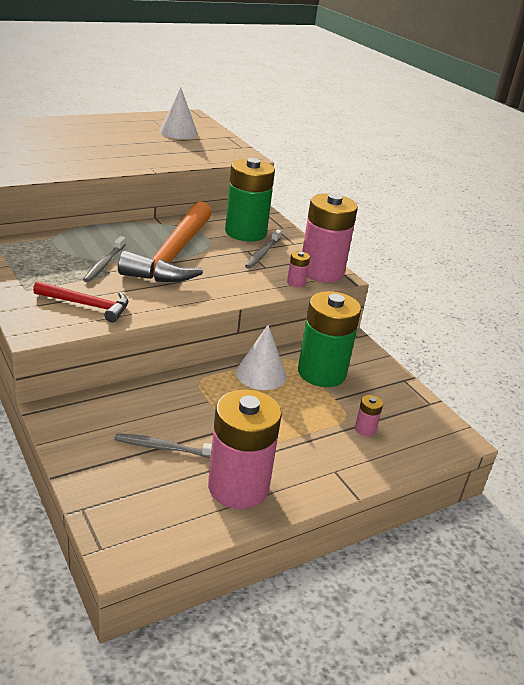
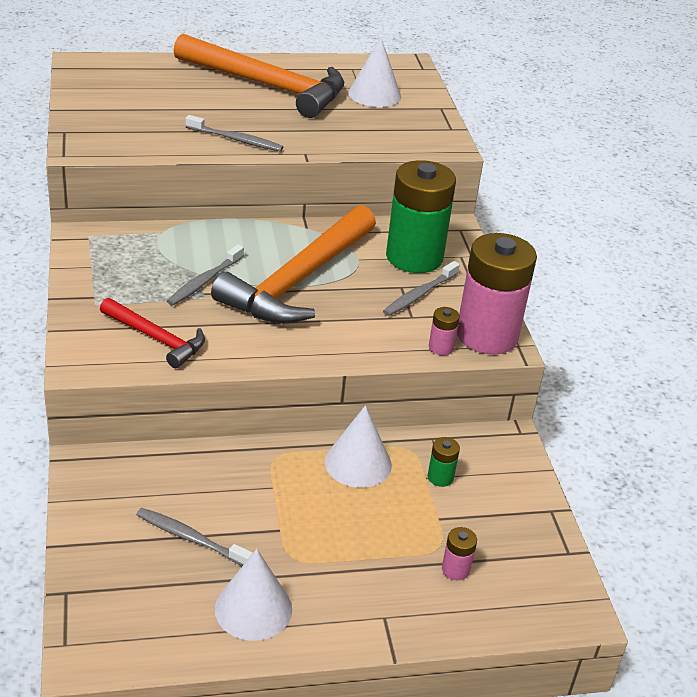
camera: 20 degrees right, 5 degrees up
pink battery [208,389,282,509] -> white cone [215,549,292,641]
green battery [298,291,361,387] -> green battery [428,437,460,487], size x0.40
none -> orange hammer [173,34,344,118]
none -> grey toothbrush [186,115,283,151]

